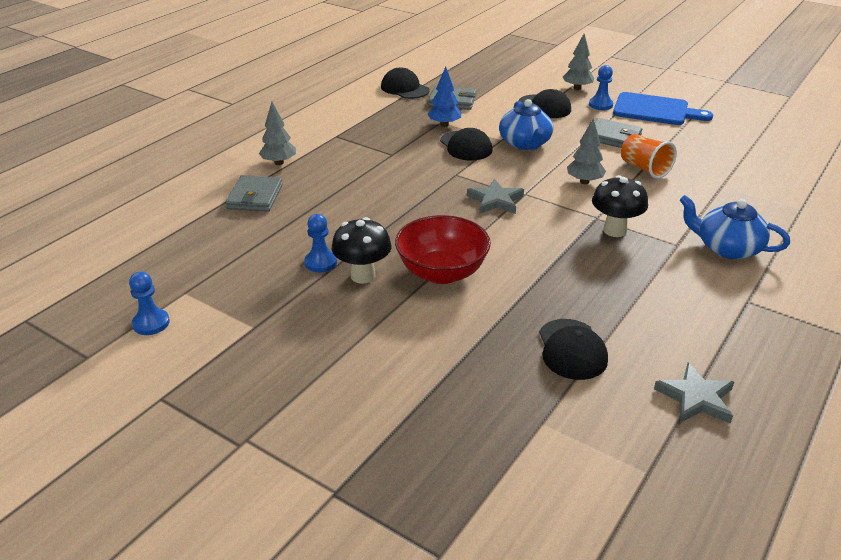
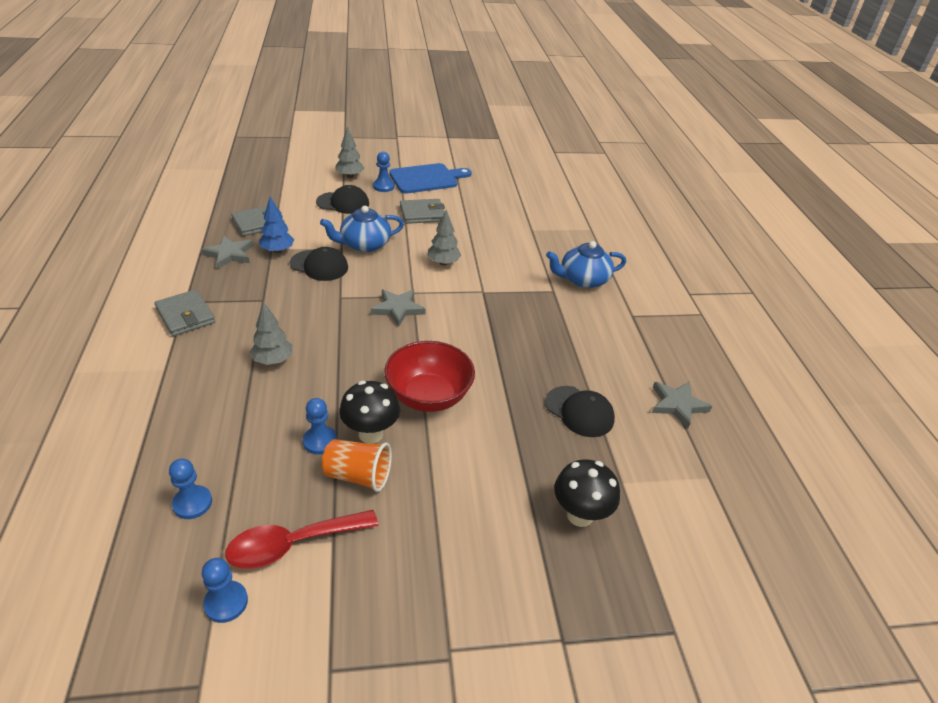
camera: 45 degrees left, 5 degrees up
grey wallet [226,175,283,212] -> grey wallet moved to [154,290,215,336]
grey tree [259,102,296,165] -> grey tree moved to [250,302,292,365]
black cap [381,67,430,99] -> none
blue teapot [499,99,553,150] -> blue teapot turned 120 degrees clockwise [320,206,404,252]
black mushroom [592,175,648,237] -> black mushroom moved to [554,459,620,527]
orange cup [621,134,677,179] -> orange cup moved to [322,439,392,492]
none -> blue pawn [169,459,212,519]
none -> grey star [201,236,253,269]
none -> red spoon [225,510,378,569]

